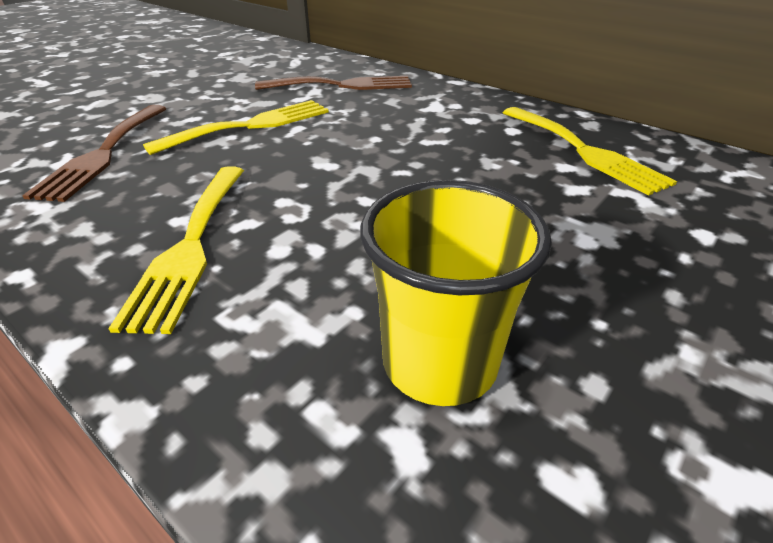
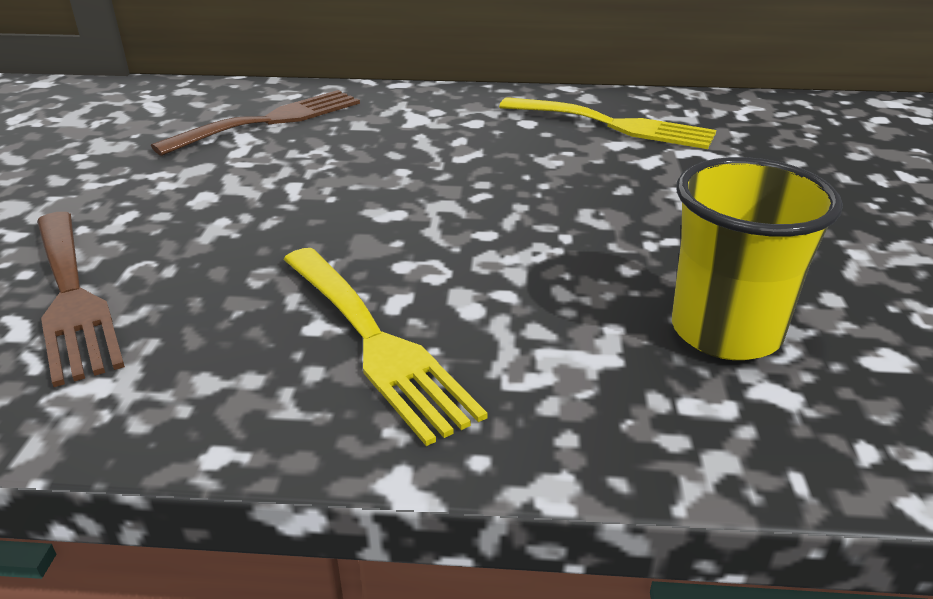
camera: 35 degrees left, 5 degrees down
yellow fork [143,100,329,155] -> none

